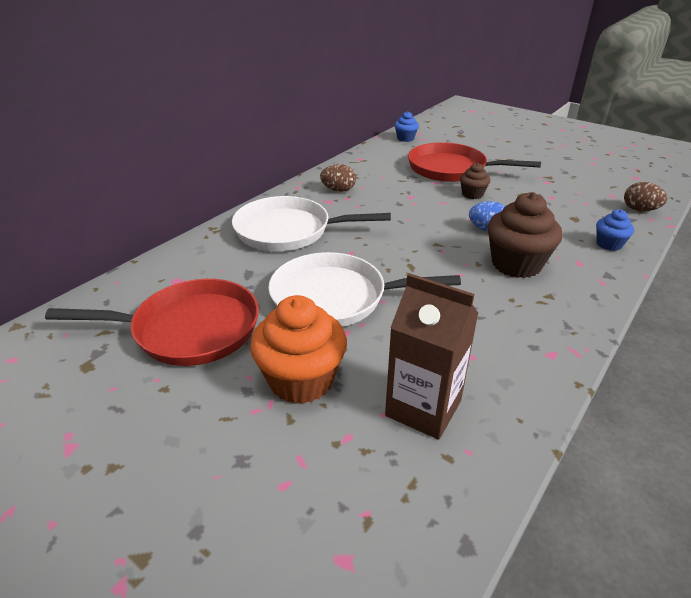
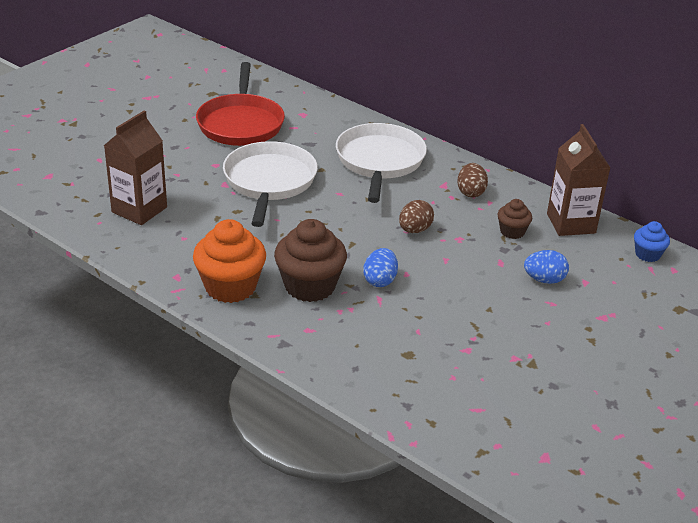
camera: 90 degrees right, 0 degrees up
orange cupcake [250,295,347,404] -> orange cupcake moved to [193,219,266,303]
red pan [408,142,541,182] -> blue egg [524,250,569,284]
brown cupcake [460,163,490,199] -> brown cupcake moved to [497,199,532,239]
blue cupcake [596,209,634,251] -> none
brown egg [624,182,668,211] -> brown egg moved to [399,200,434,233]
none -> brown carton [547,124,610,236]

